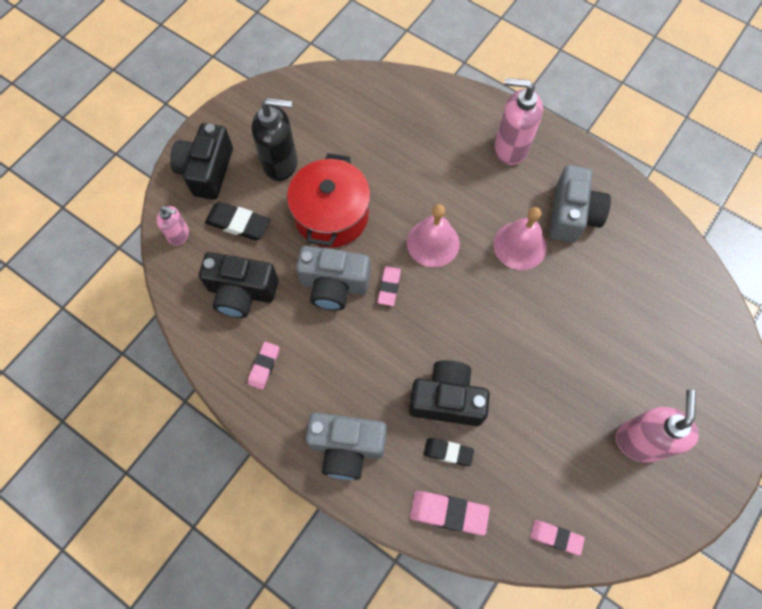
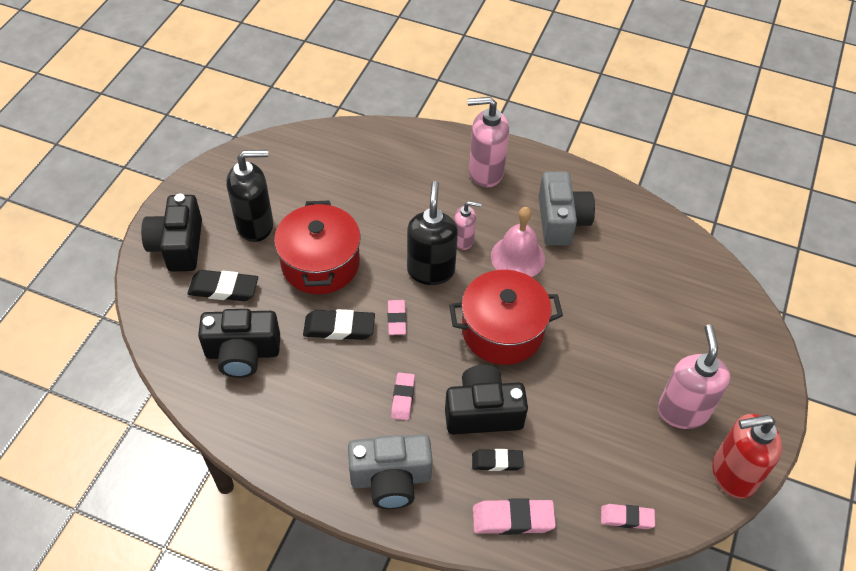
camera: 15 degrees left, 15 degrees down
pink soap dispenser [156,206,189,246] -> pink soap dispenser moved to [454,201,482,250]
pink eraser [248,342,279,390] -> pink eraser moved to [391,373,415,420]
grey camera [296,246,371,311] -> black eraser [303,309,375,340]
pink bell [407,204,460,267] -> black soap dispenser [407,181,458,285]
none -> red pot [449,270,563,365]
none -> red soap dispenser [712,414,783,498]

